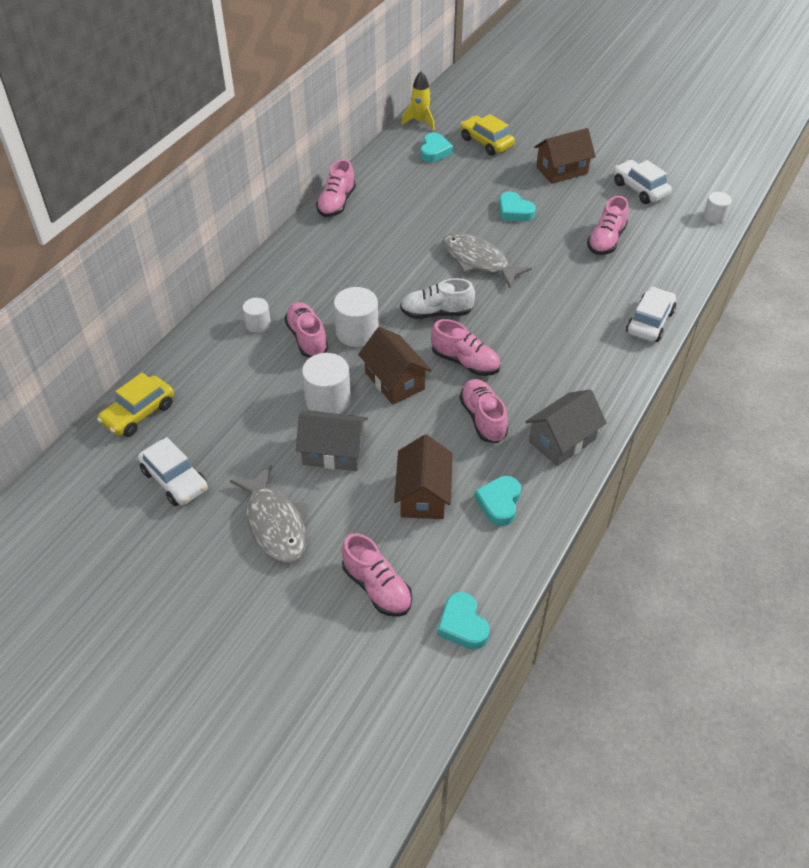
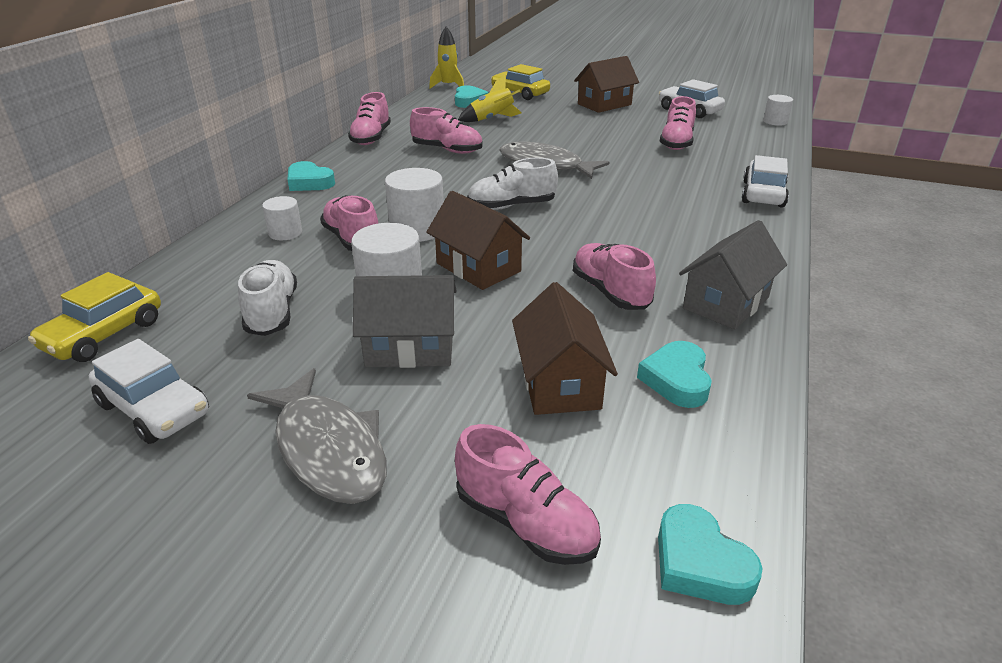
camera: 10 degrees left, 15 degrees down
pink shoe [431,319,500,376] -> pink shoe moved to [410,107,483,154]
turquoise heart [499,191,536,221] -> turquoise heart moved to [287,161,335,191]
none -> white shoe [238,260,297,336]
none -> yellow rocket [458,75,522,122]

